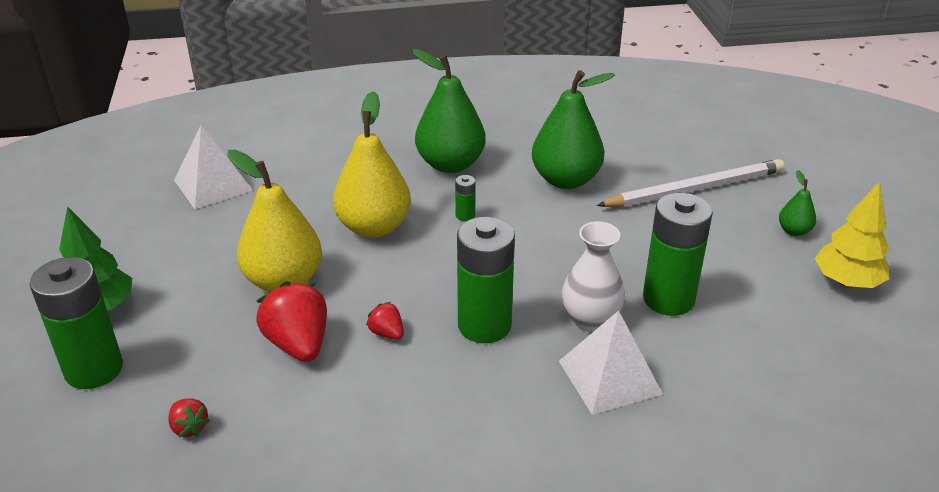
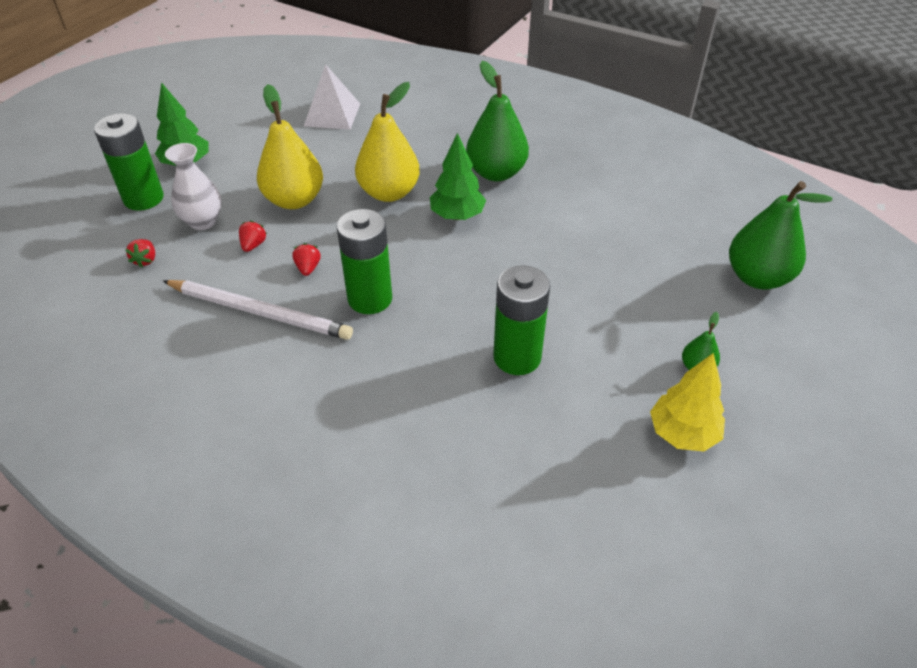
camera: 40 degrees right, 10 degrees up
red strawberry [256,281,327,362] -> red strawberry [239,221,267,252], size x0.50
green battery [455,175,475,221] -> green tree [430,133,486,220]
green pear [532,70,615,189] -> green pear moved to [729,181,832,290]
white pyramid [559,310,663,415] -> none
white vase [562,221,625,332] -> white vase moved to [165,143,222,230]
white pencil [596,159,785,207] -> white pencil moved to [163,280,353,340]

